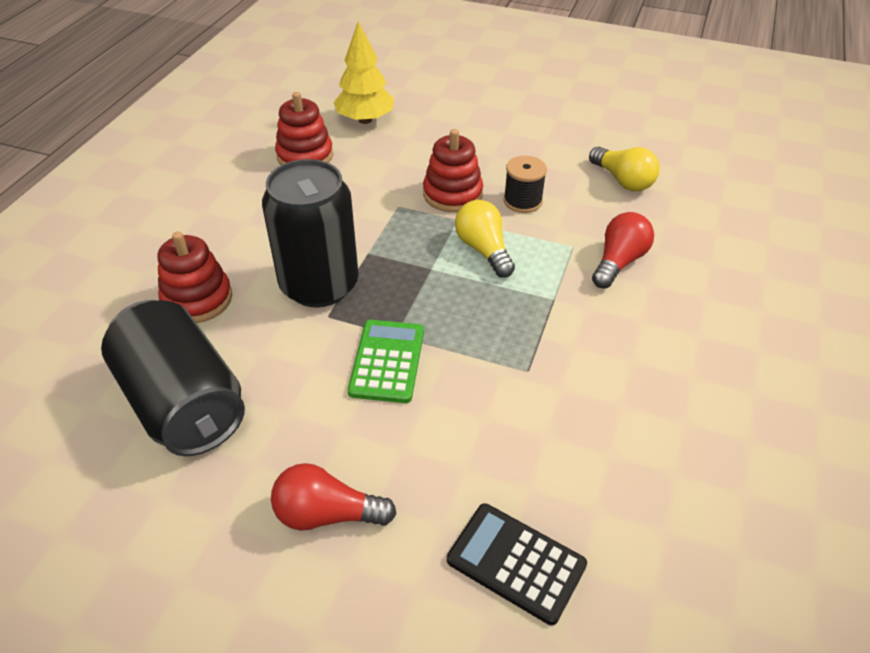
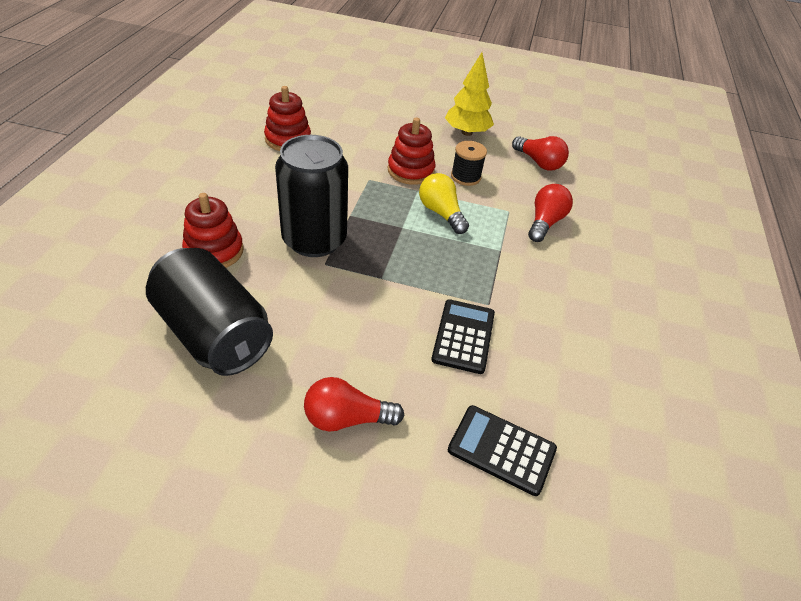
camera: 10 degrees left, 0 degrees up
yellow tree [333,21,394,124] -> yellow tree moved to [445,52,494,136]
green calculator [348,320,424,403] -> none
yellow light bulb [589,147,659,191] -> red light bulb [512,136,569,171]
none -> black calculator [431,299,495,374]

